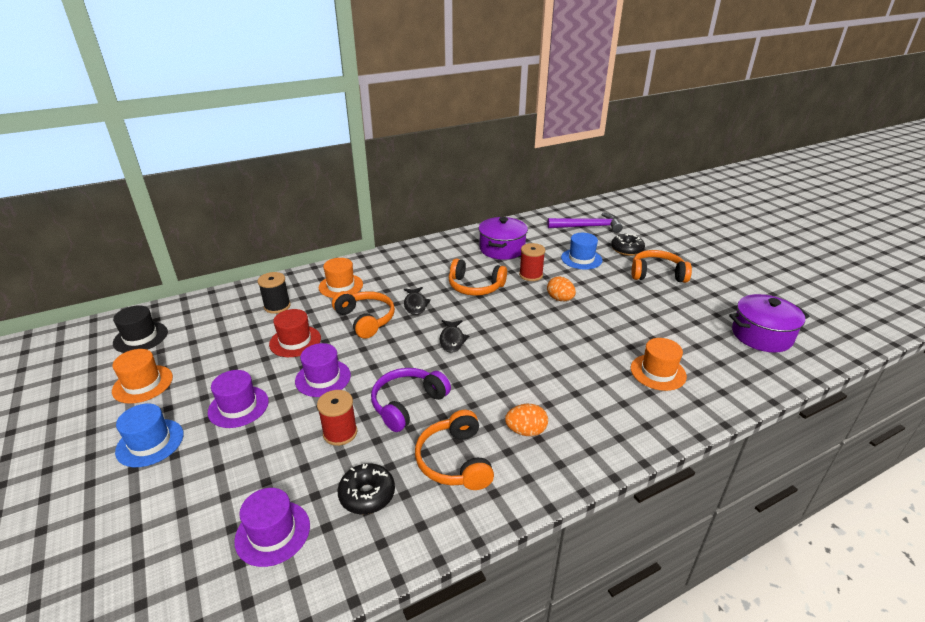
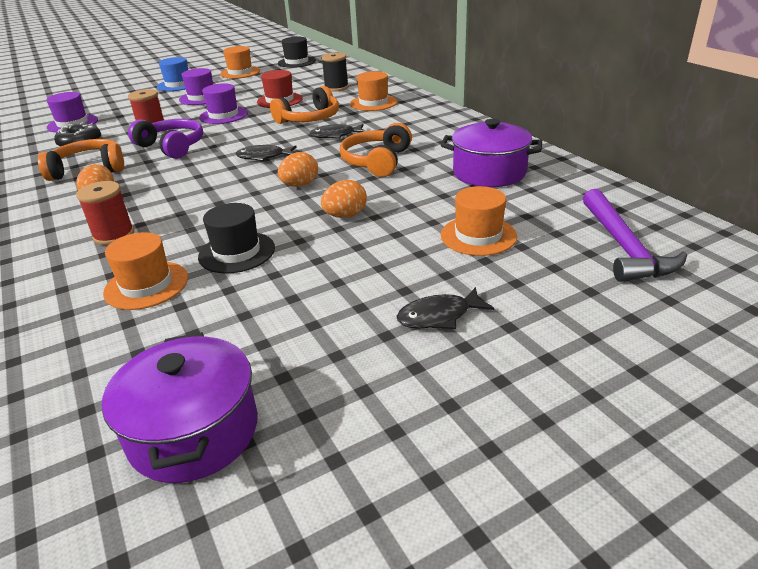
camera: 90 degrees right, 0 degrees up
red spool [519,243,545,281] -> red spool moved to [76,181,134,245]
blue hat [561,233,602,269] -> orange hat [441,186,517,256]
black donut [611,234,645,256] -> none
orange headphones [631,250,692,283] -> black fish [396,287,494,329]
none -> black hat [198,203,275,274]
none -> orange egg [278,152,318,187]

